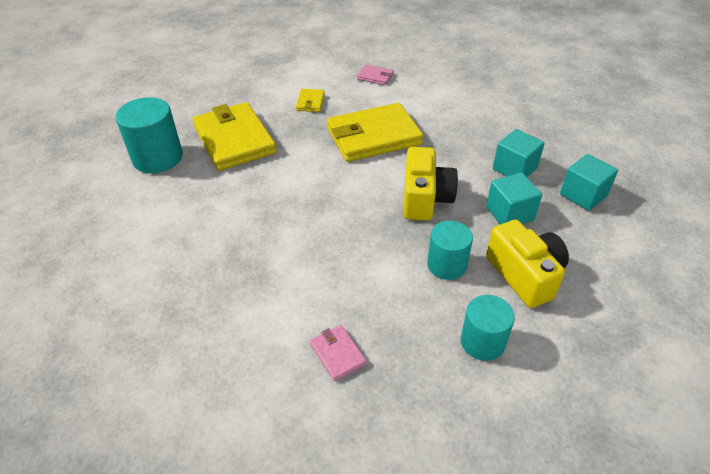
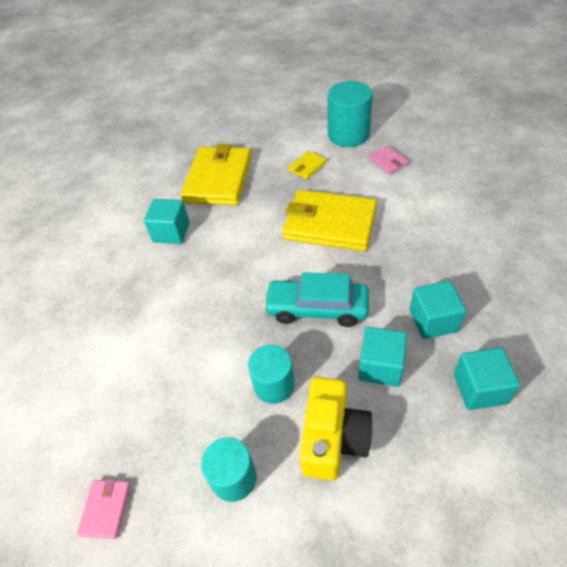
camera: 40 degrees right, 5 degrees up
turquoise cylinder [116,97,183,173] -> turquoise cylinder moved to [327,81,373,147]
pink wallet [310,325,366,381] -> pink wallet moved to [77,478,131,539]
yellow camera [403,147,458,221] -> turquoise car [263,272,369,327]
none -> turquoise cube [144,199,190,244]

